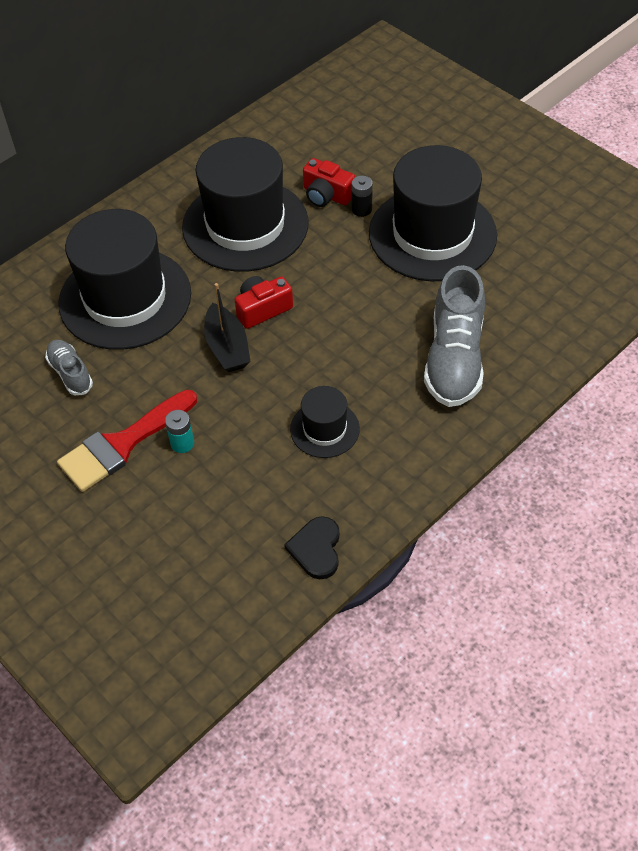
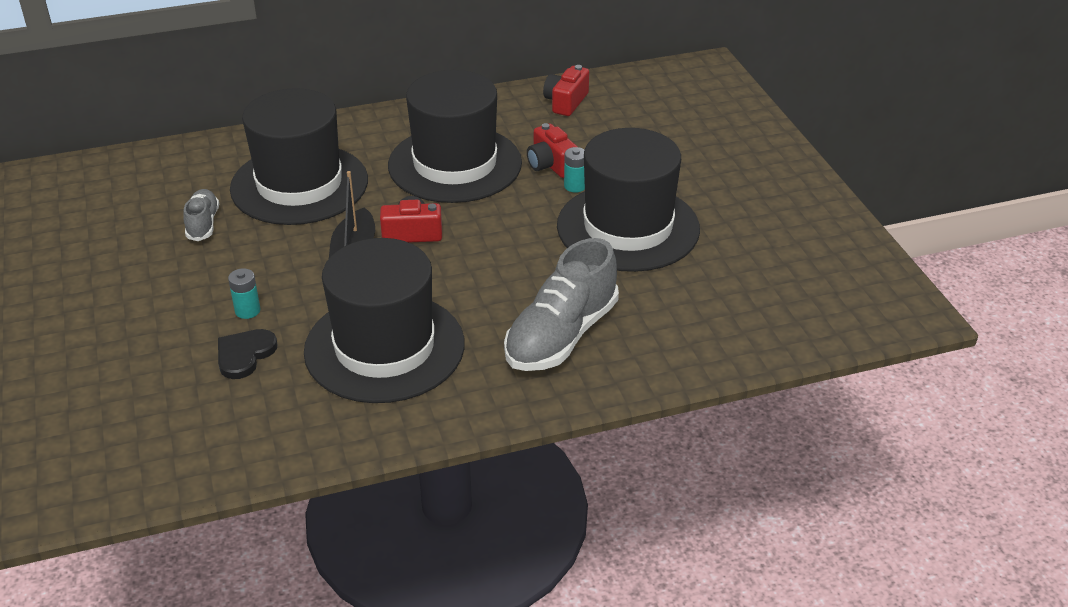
camera: 25 degrees right, 15 degrees down
red brush [57,390,197,492] -> none
black heart [284,516,340,579] -> black heart moved to [218,329,277,379]
black hat [290,386,360,458] -> black hat [304,238,465,403], size x2.09
black battery [352,176,373,217] -> turquoise battery [564,147,585,193]
none -> red camera [543,65,589,116]

